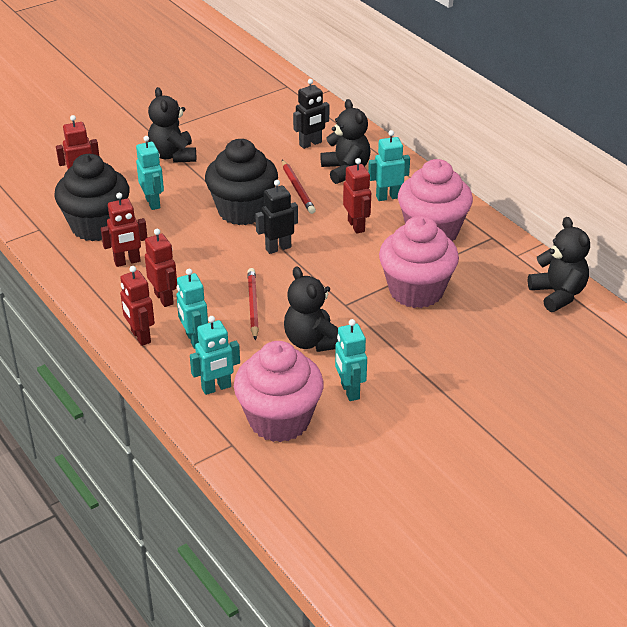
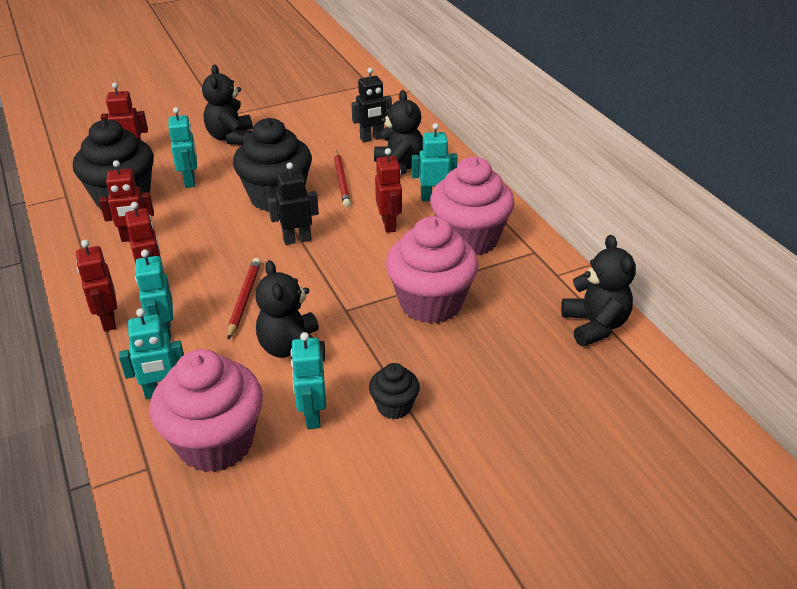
camera: 10 degrees right, 0 degrees up
none -> black cupcake [369,363,420,419]

